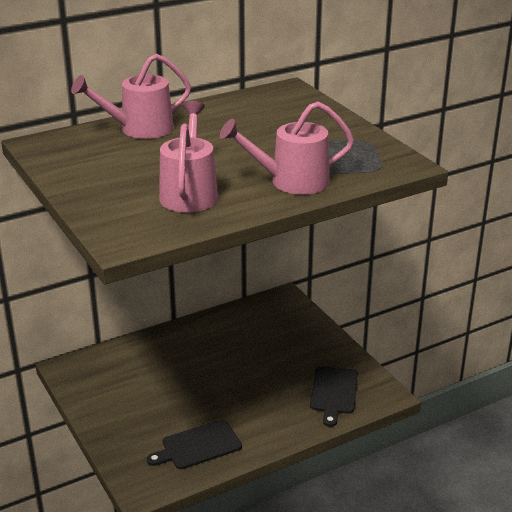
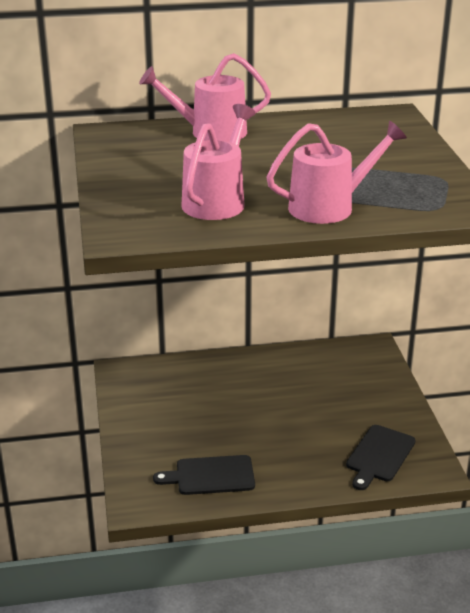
camera: 20 degrees right, 0 degrees up
pink watering can [220,101,354,195] -> pink watering can turned 150 degrees clockwise [266,121,407,224]

